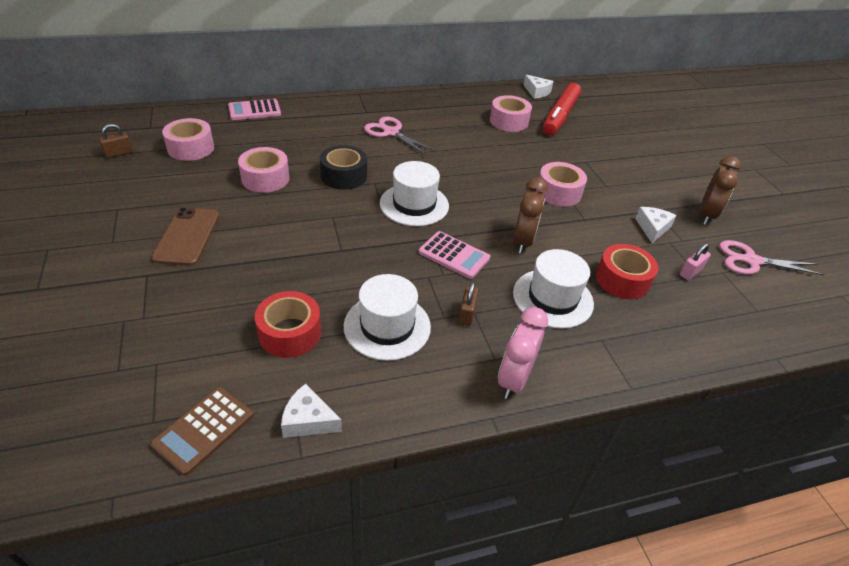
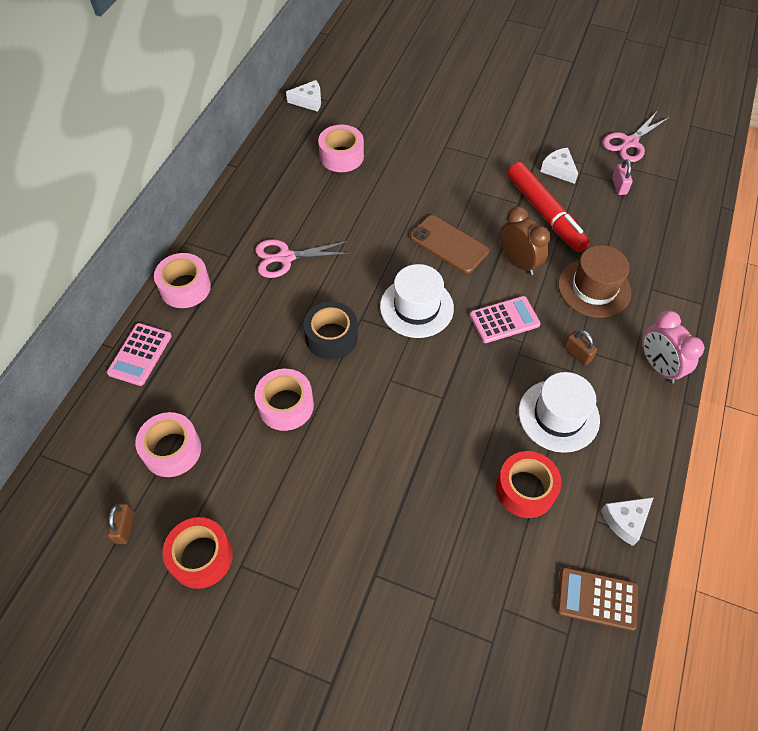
camera: 50 degrees left, 15 degrees up
brown calculator [150,387,254,476] -> brown calculator turned 120 degrees clockwise [557,567,638,631]
brown phone [151,207,220,266] -> brown phone moved to [410,215,489,274]
white hat [513,249,594,329] -> brown hat [558,245,631,318]
pink tape [536,162,587,206] -> pink tape moved to [154,253,211,308]
red marker [543,83,581,135] -> red marker moved to [507,162,590,252]
red tape [596,244,659,300] -> red tape moved to [163,517,233,589]
brown clock [699,156,741,225] -> none

